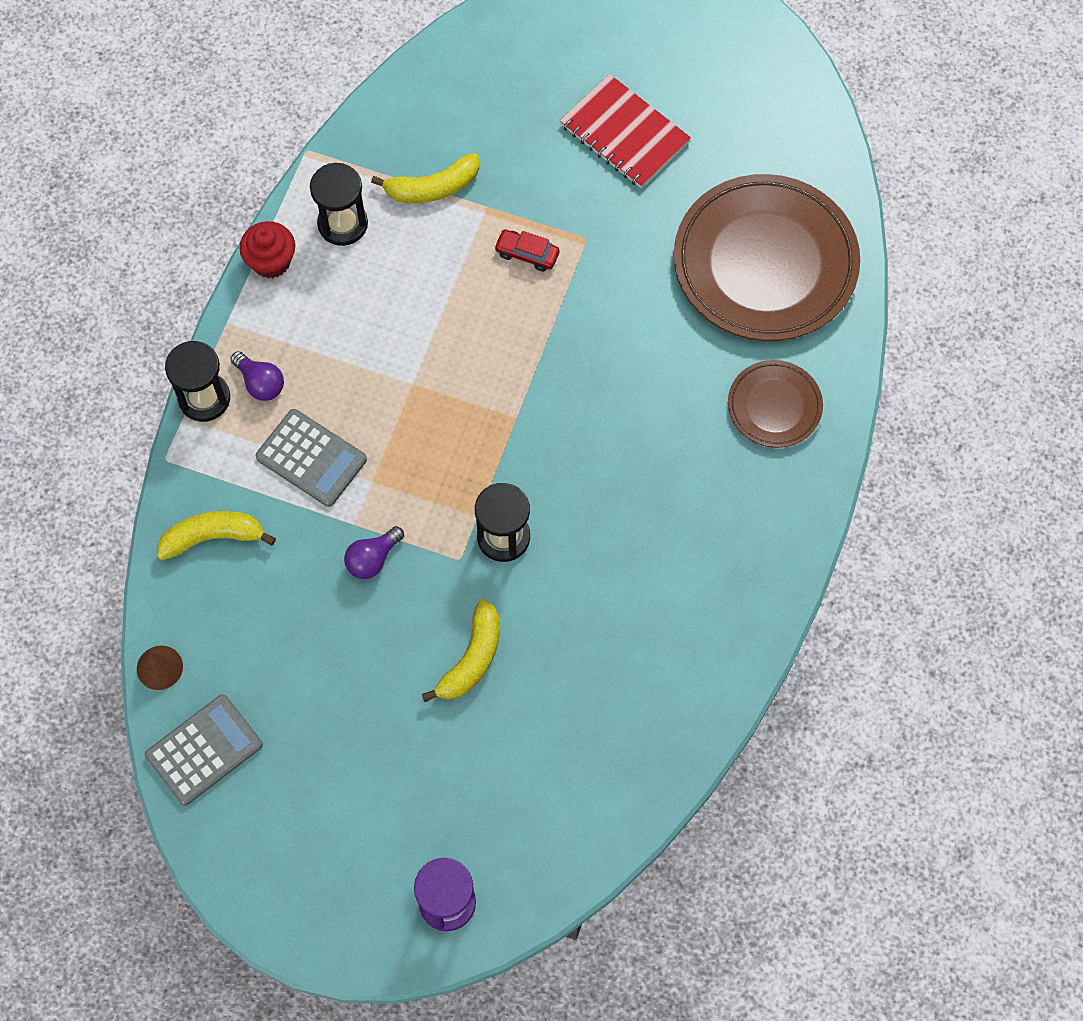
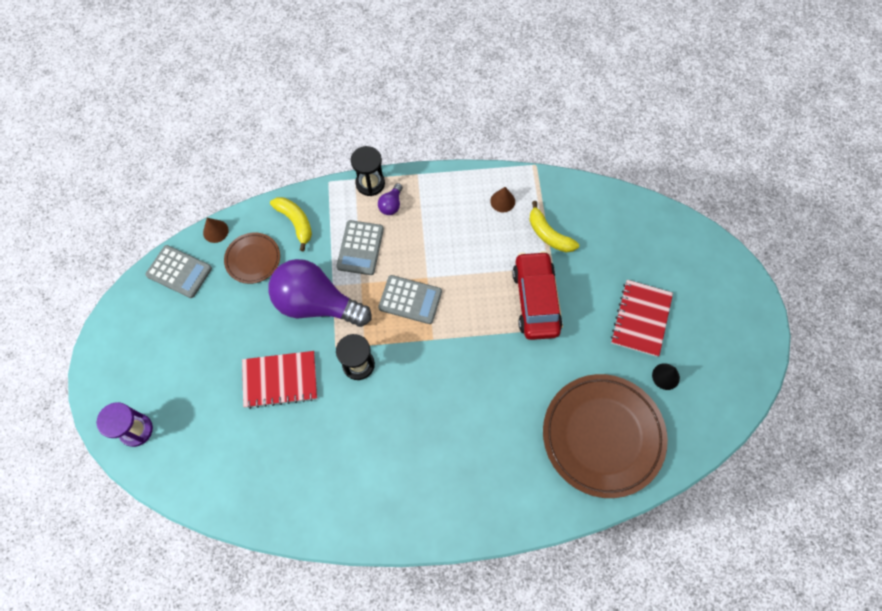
camera: 65 degrees right, 0 degrees up
red cupcake [239,221,295,278] -> none
black hourglass [310,163,368,246] -> brown cone [490,187,515,212]
purple light bulb [344,526,404,579] -> purple light bulb [268,259,371,327], size x2.48
yellow banana [422,599,500,702] -> red notebook [242,351,317,409]
red car [494,229,559,272] -> red car [512,251,562,340], size x2.31
brown plate [728,360,823,448] -> brown plate moved to [224,233,280,284]
none -> grey calculator [378,275,442,324]
none -> black cone [652,363,680,390]

